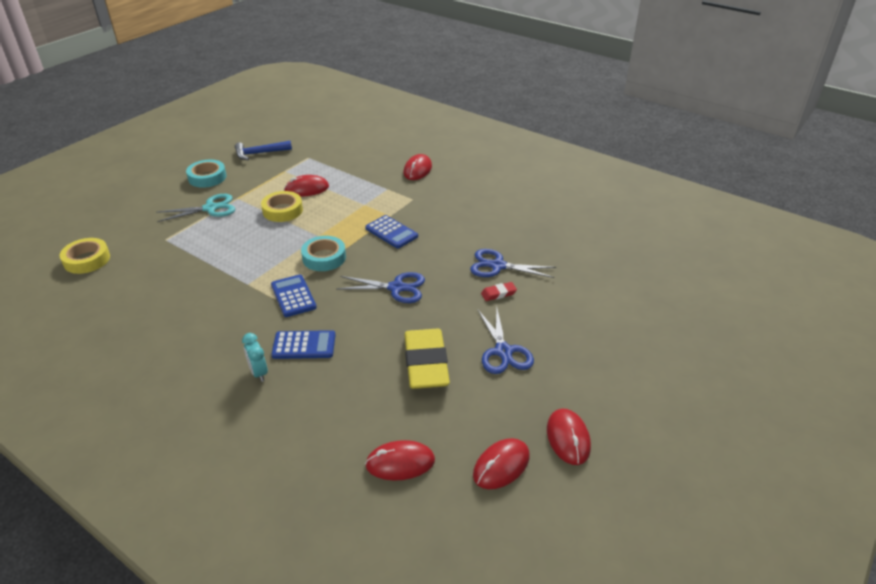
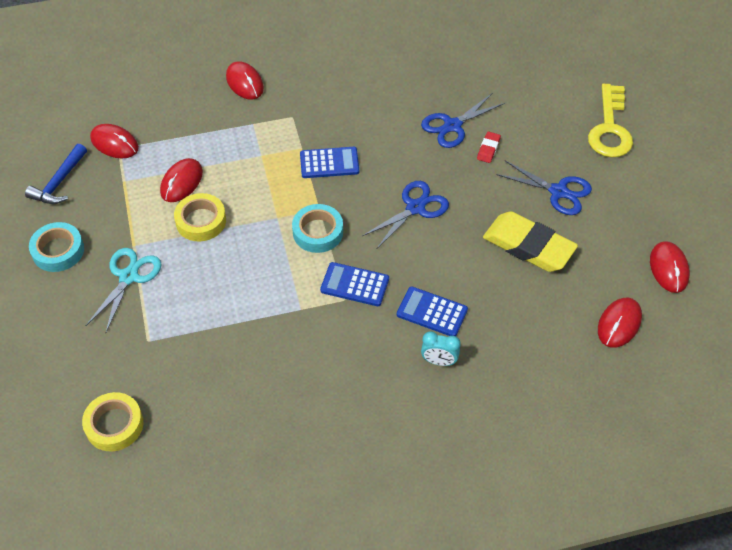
camera: 50 degrees left, 15 degrees up
blue calculator [271,330,335,359] -> blue calculator turned 105 degrees counterclockwise [397,286,468,336]
red mouse [547,409,591,465] -> red mouse moved to [90,124,139,158]
none -> yellow key [588,84,633,157]

